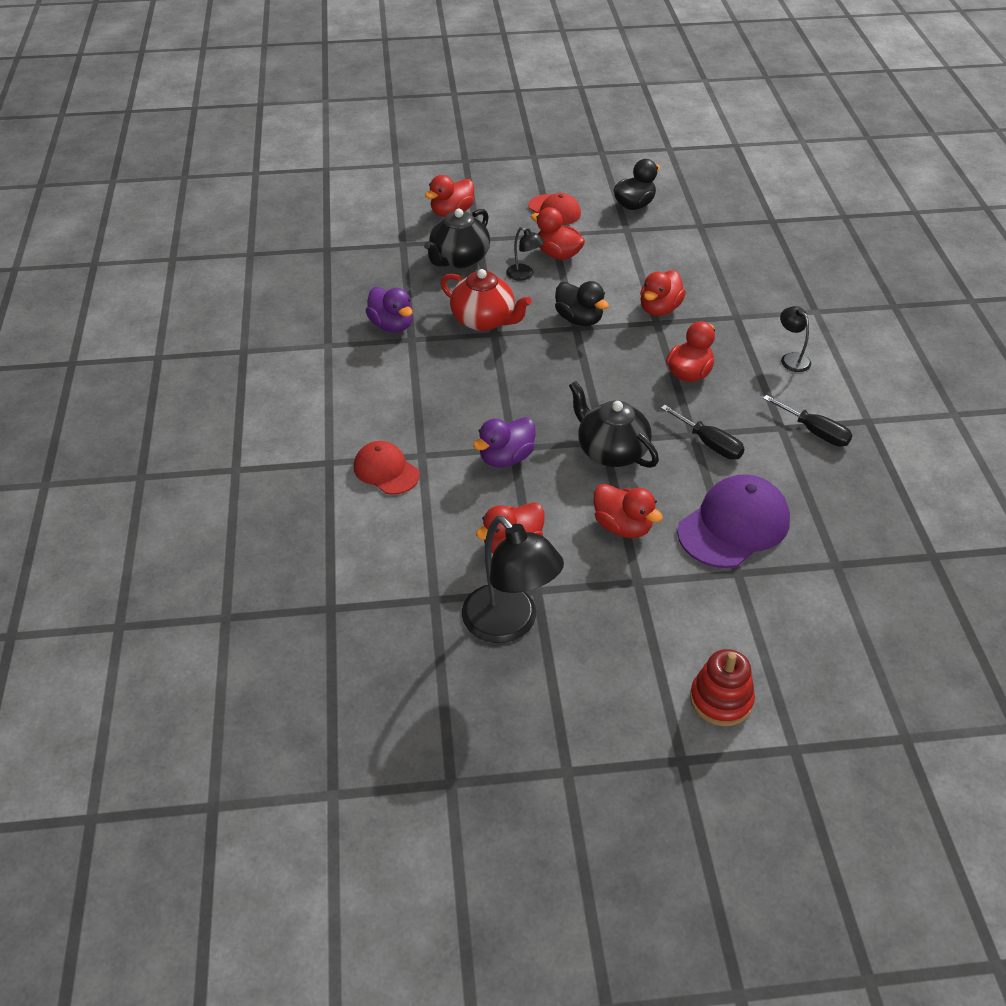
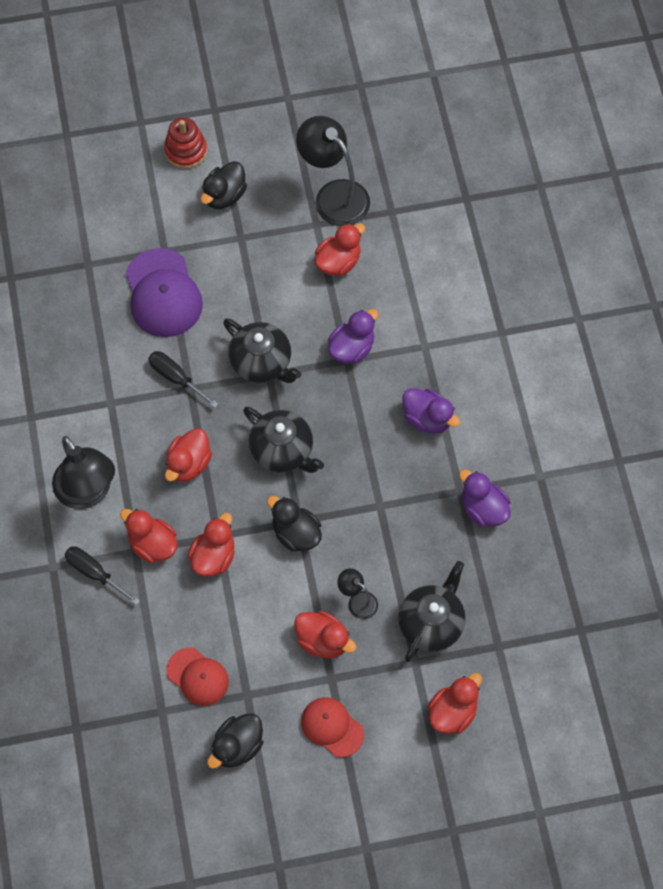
camera: 175 degrees right, 20 degrees up
red cap [354,441,420,495] -> red cap moved to [166,647,229,706]
red teapot [441,269,531,331] -> none
red duck [594,484,663,538] -> red duck moved to [120,509,178,563]
purple cap [677,474,790,568] -> purple cap turned 60 degrees counterclockwise [126,248,203,337]
black screwdriver [763,395,852,447] -> black screwdriver moved to [64,546,140,605]
black lamp [780,306,811,372] -> black lamp [52,436,115,509], size x2.04
none -> black duck [201,161,247,209]
none -> black teapot [243,406,324,473]
none -> purple duck [402,388,460,434]

